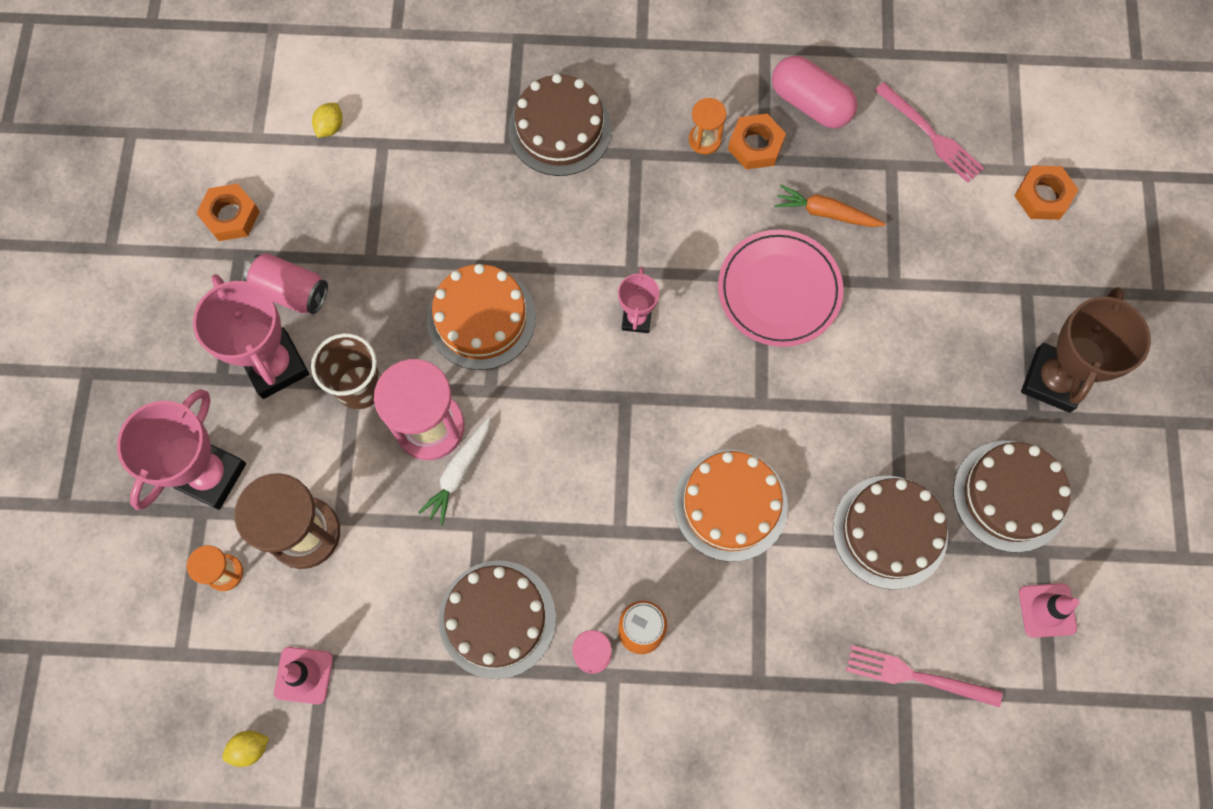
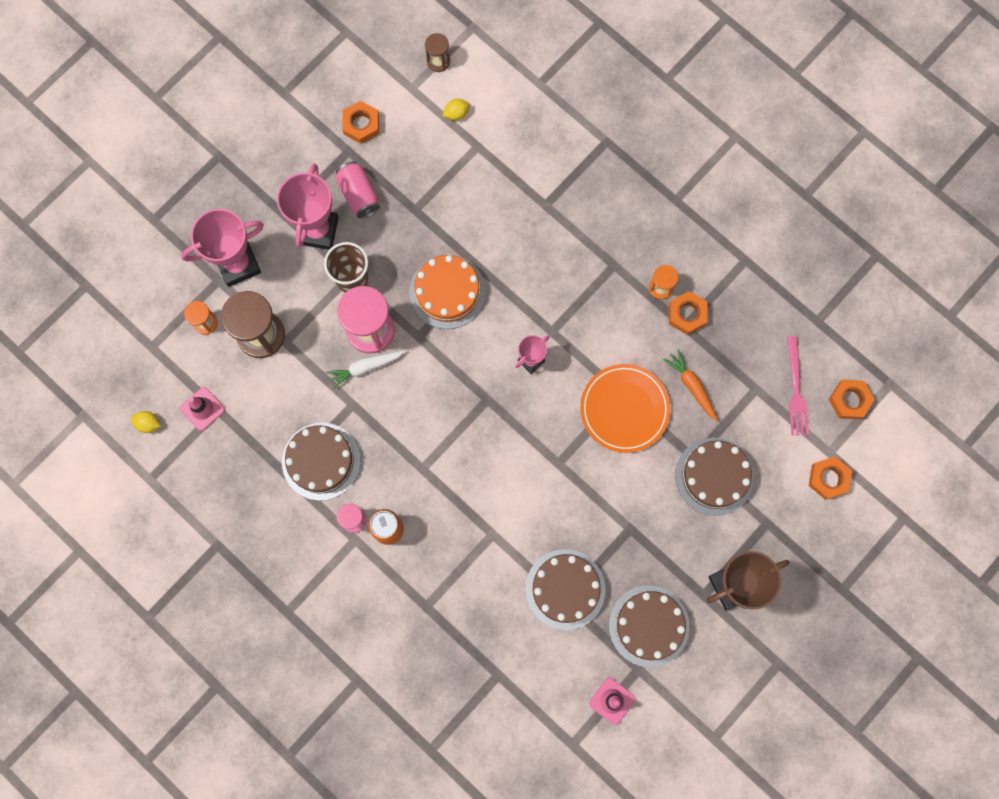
camera: 40 degrees right, 5 degrees up
brown cake [509,74,612,176] -> brown cake moved to [675,437,754,516]
orange cake [674,449,788,562] -> none
pink plate [718,230,843,347] -> orange plate [580,364,671,453]
pink capsule [772,56,858,128] -> none
pink fork [846,645,1002,707] -> none
none -> brown hourglass [425,33,450,72]
none -> orange nut [829,380,875,419]

